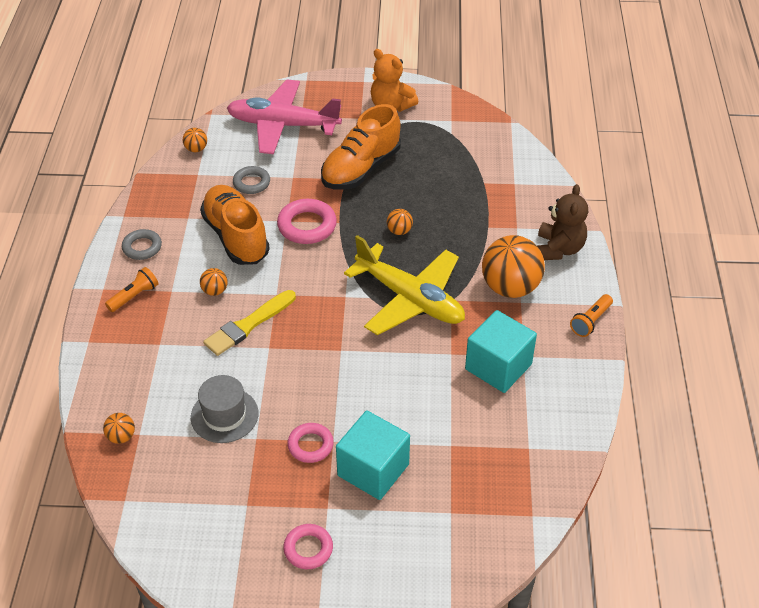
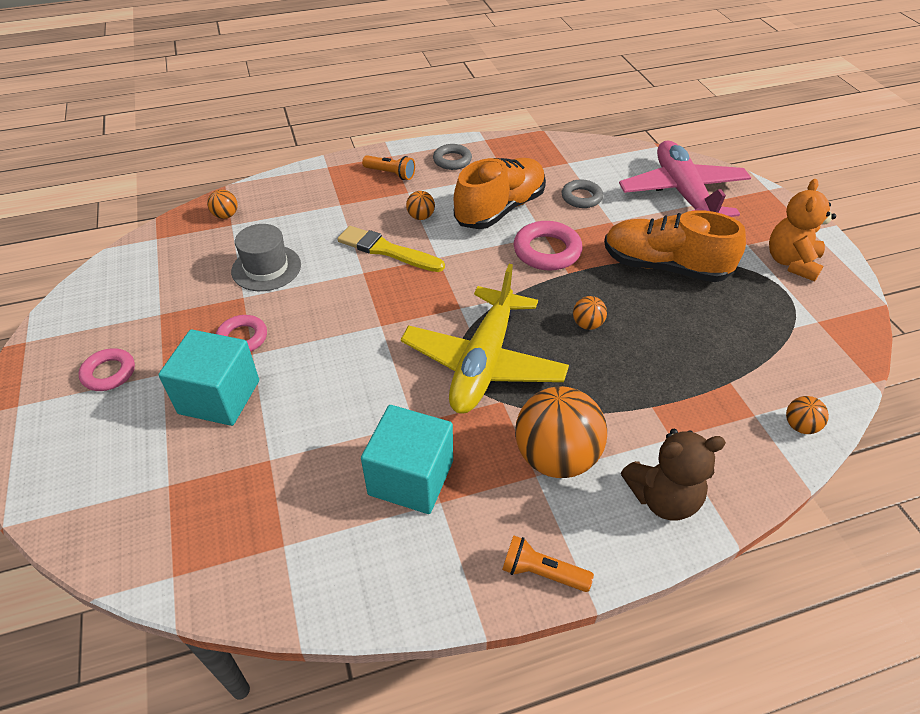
camera: 70 degrees right, 0 degrees up
orange ball [183,128,207,152] -> orange ball moved to [786,396,829,434]

